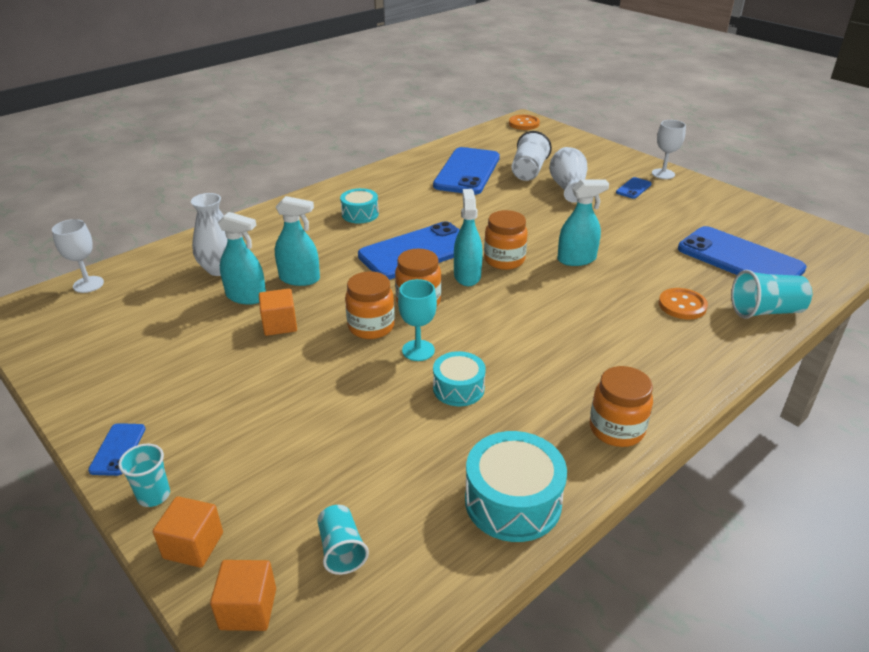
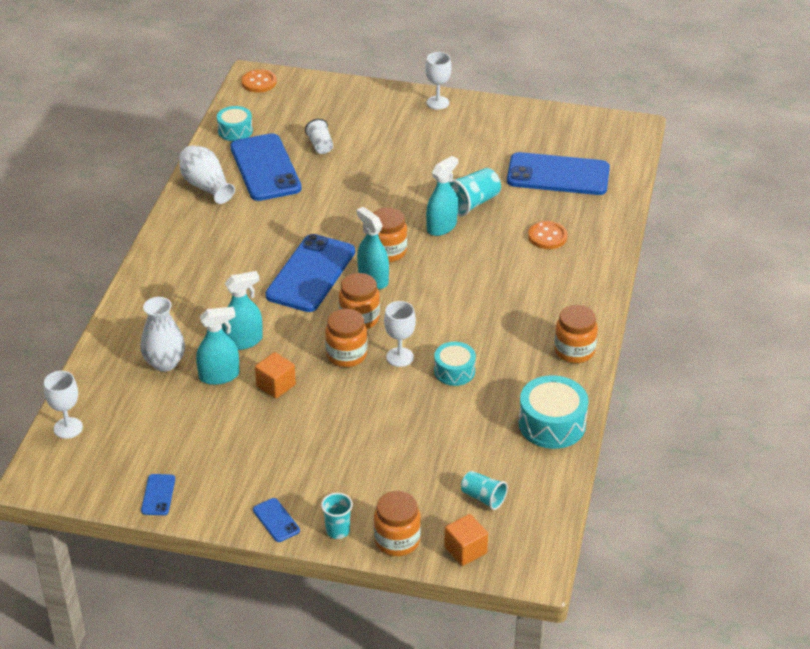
camera: 35 degrees left, 5 degrees up
orange cube [153,496,223,568] -> orange jar [374,491,421,556]
turquoise drum [340,188,379,223] -> turquoise drum moved to [217,106,253,141]
turquoise goblet [398,279,437,361] -> white goblet [384,301,416,367]
white cup [512,131,552,181] -> white cup [305,119,333,154], size x0.65
white vase [549,147,588,203] -> white vase moved to [179,145,235,204]
blue phone [616,177,652,199] -> blue phone moved to [141,474,175,515]
turquoise cup [731,270,812,319] -> turquoise cup moved to [449,168,501,216]

